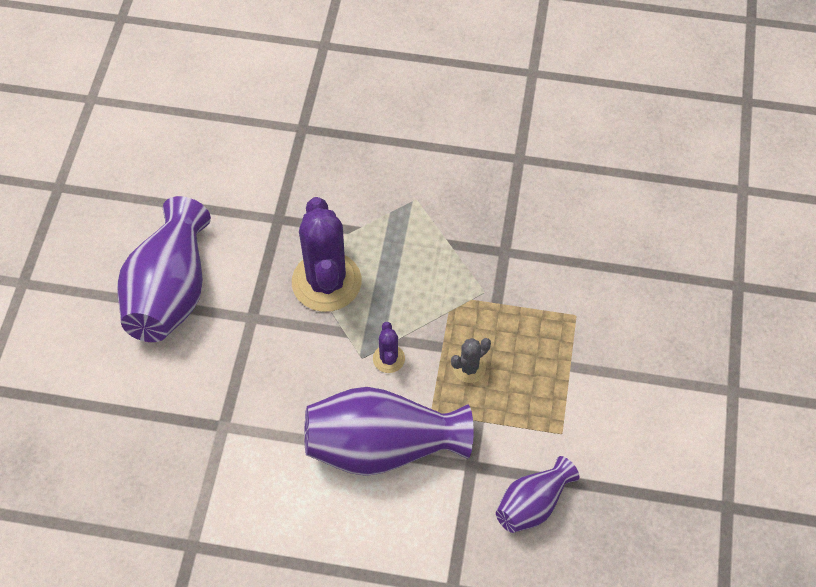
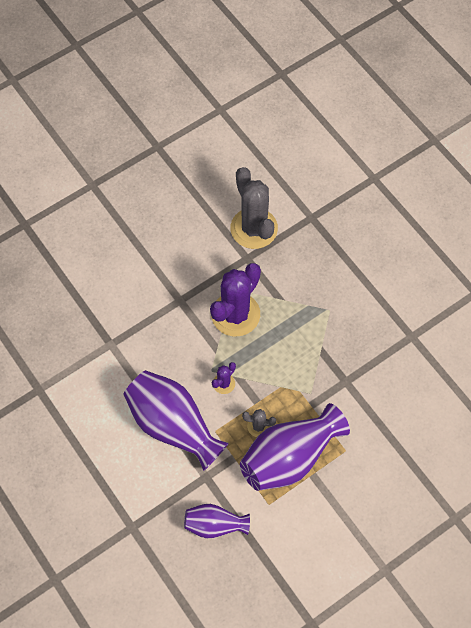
camera: 45 degrees right, 5 degrees up
purple vase [117,196,211,342] -> purple vase moved to [240,403,350,491]
none -> grey cactus [230,167,278,249]

